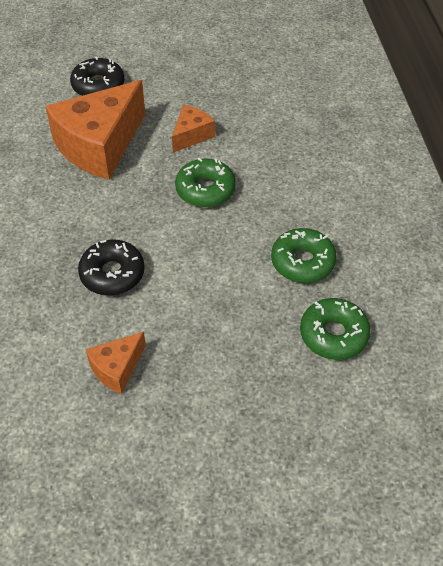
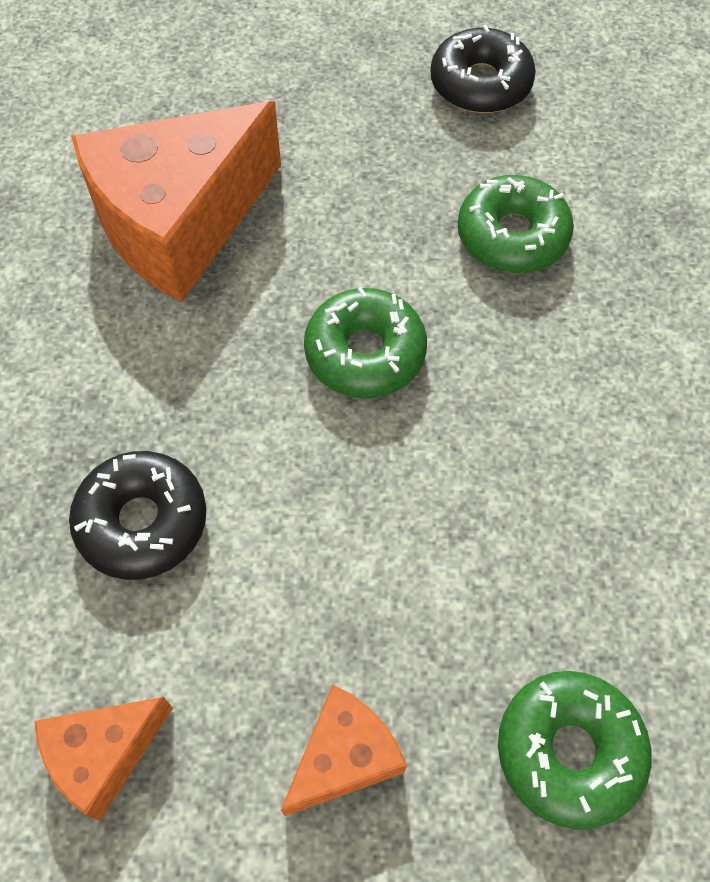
camera: 10 degrees right, 10 degrees up
black donut [70,57,125,96] -> black donut moved to [431,24,536,113]
orange cheese [172,105,215,153] -> orange cheese moved to [281,684,407,816]
green donut [271,228,337,283] -> green donut moved to [458,175,574,273]

